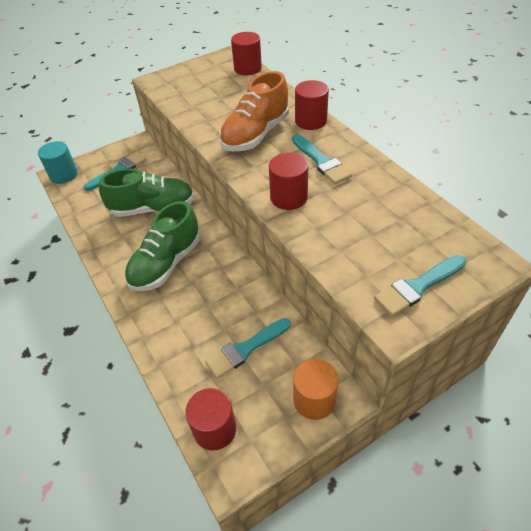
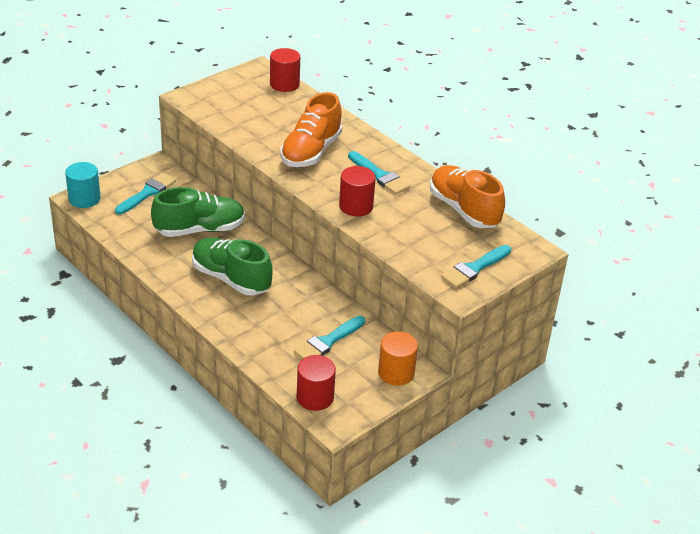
camera: 15 degrees left, 10 degrees down
green shoe [125,201,200,291] -> green shoe turned 105 degrees clockwise [192,238,273,296]
red cylinder [295,80,329,130] -> none
none -> orange shoe [430,165,505,228]

